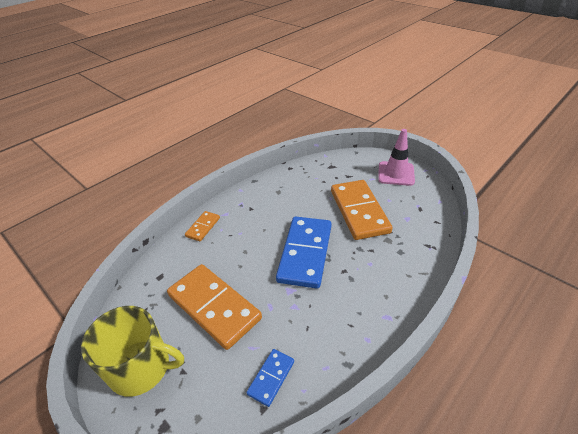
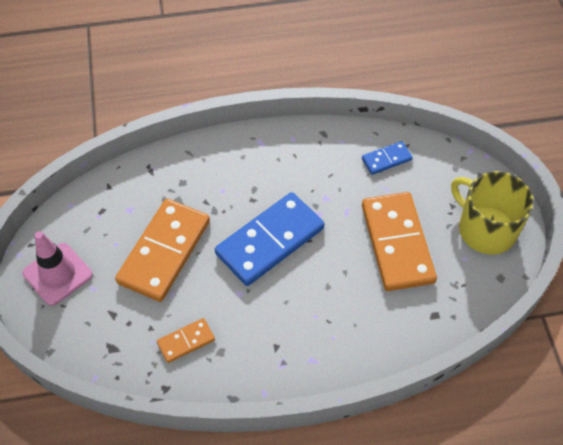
camera: 145 degrees left, 15 degrees up
orange domino [185,211,220,241] -> orange domino moved to [157,318,215,363]

